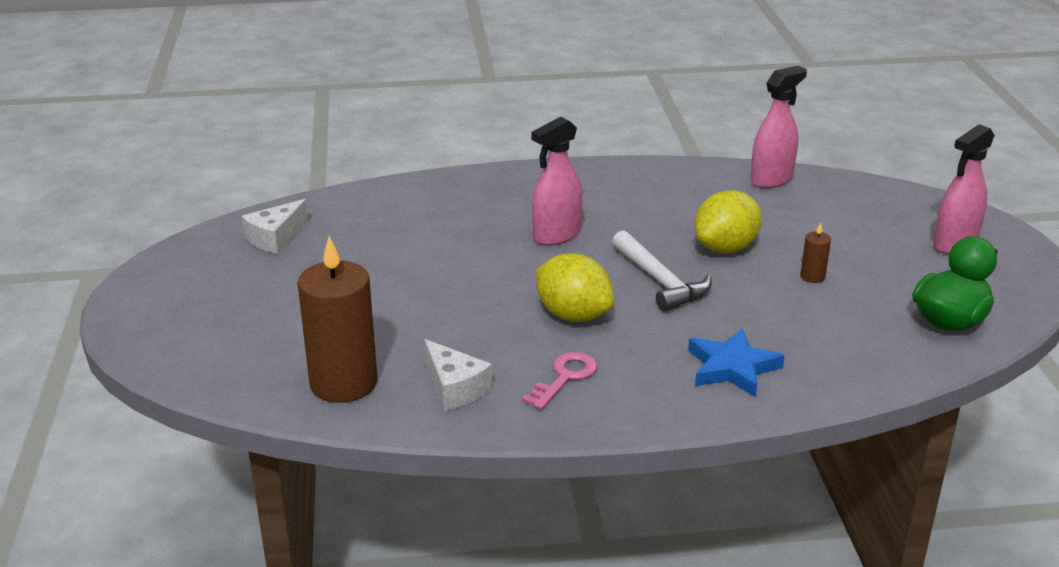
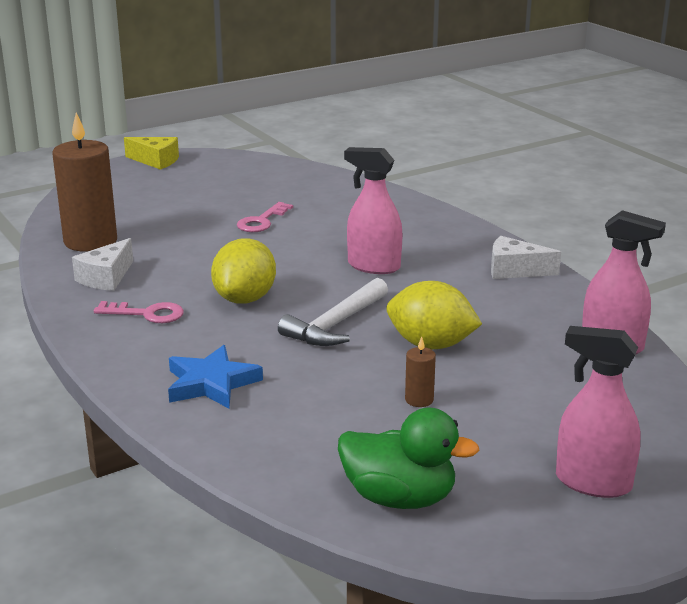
camera: 65 degrees right, 5 degrees down
white cheese [242,199,308,254] -> white cheese moved to [491,236,561,279]
none -> yellow cheese [124,137,179,170]
none -> pink key [237,202,293,232]

